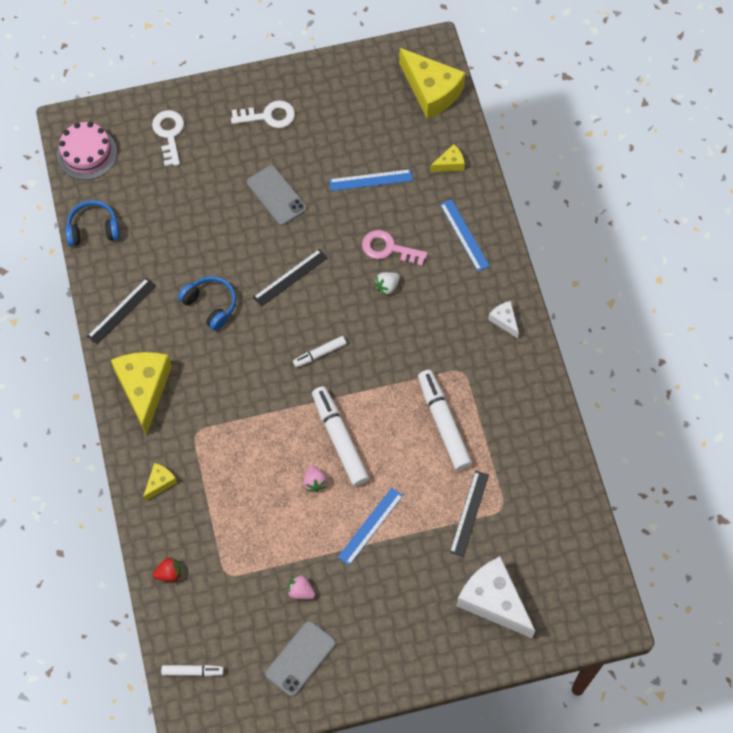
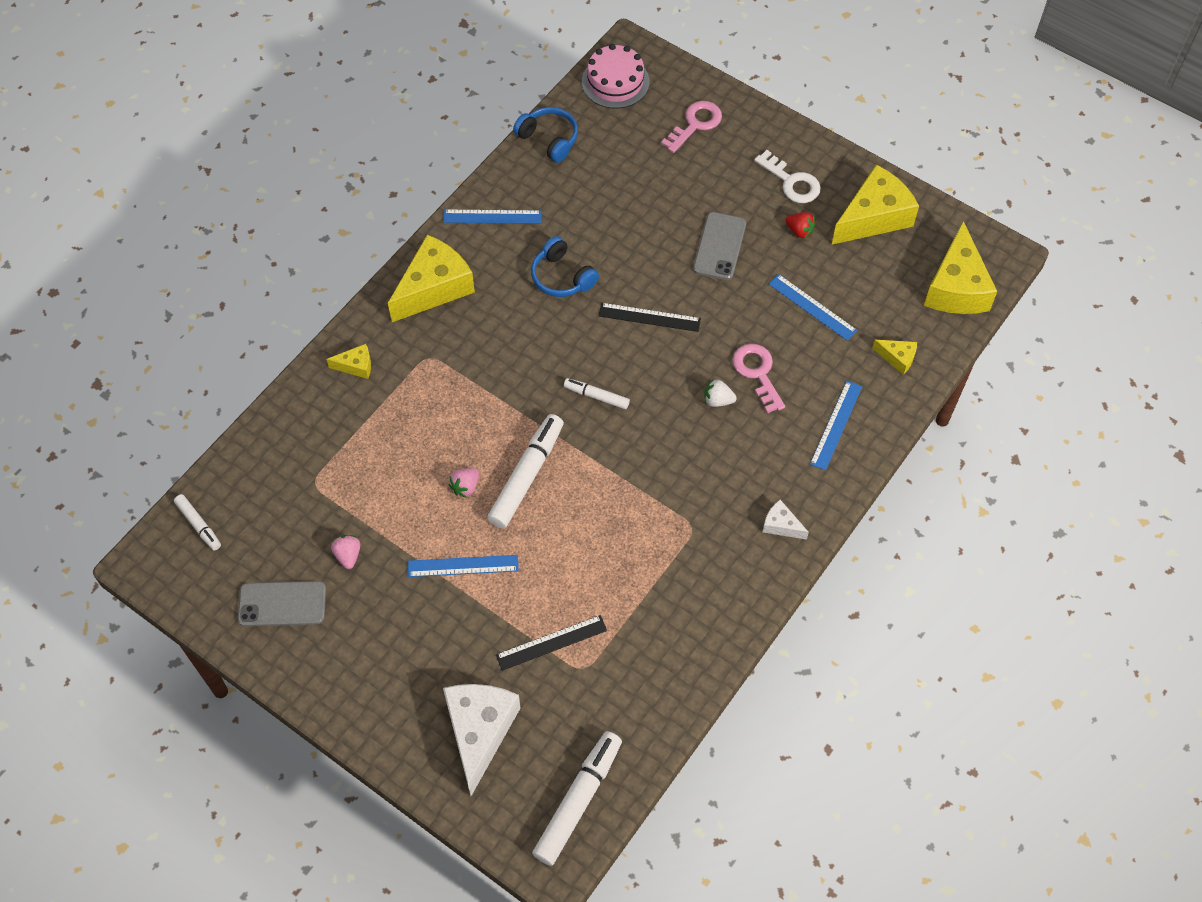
camera: 50 degrees right, 5 degrees down
black ruler [87,278,156,345] -> blue ruler [443,209,542,224]
white key [152,110,184,166] -> pink key [661,101,722,153]
red strawberry [153,557,181,582] -> red strawberry moved to [785,212,816,239]
blue headphones [178,276,236,331] -> blue headphones turned 135 degrees clockwise [531,236,599,297]
white marker [418,370,472,470] -> white marker moved to [532,731,622,866]
white cheese [488,301,519,338] -> white cheese turned 75 degrees counterclockwise [763,500,809,540]
none -> yellow cheese [832,164,919,245]

